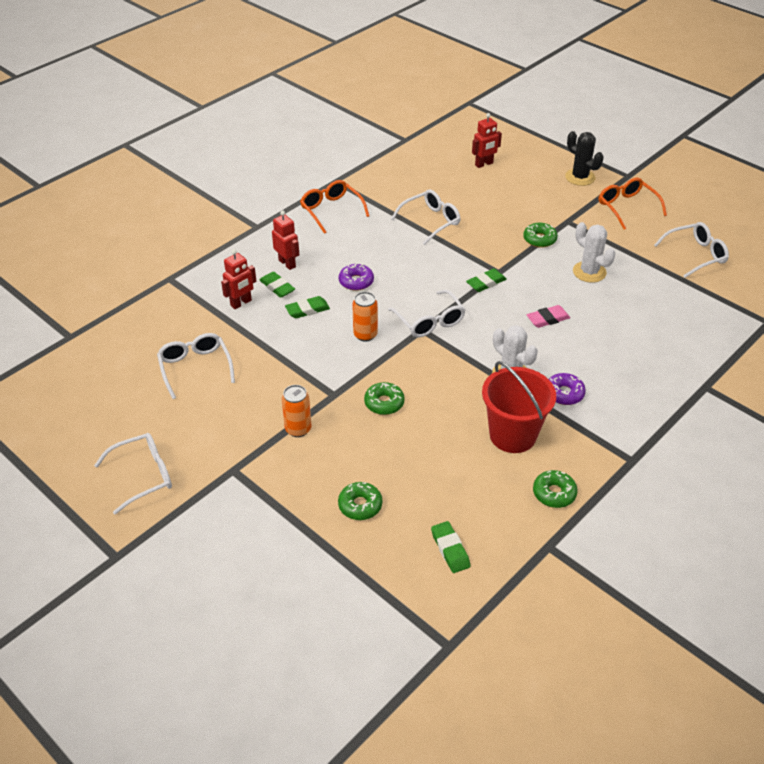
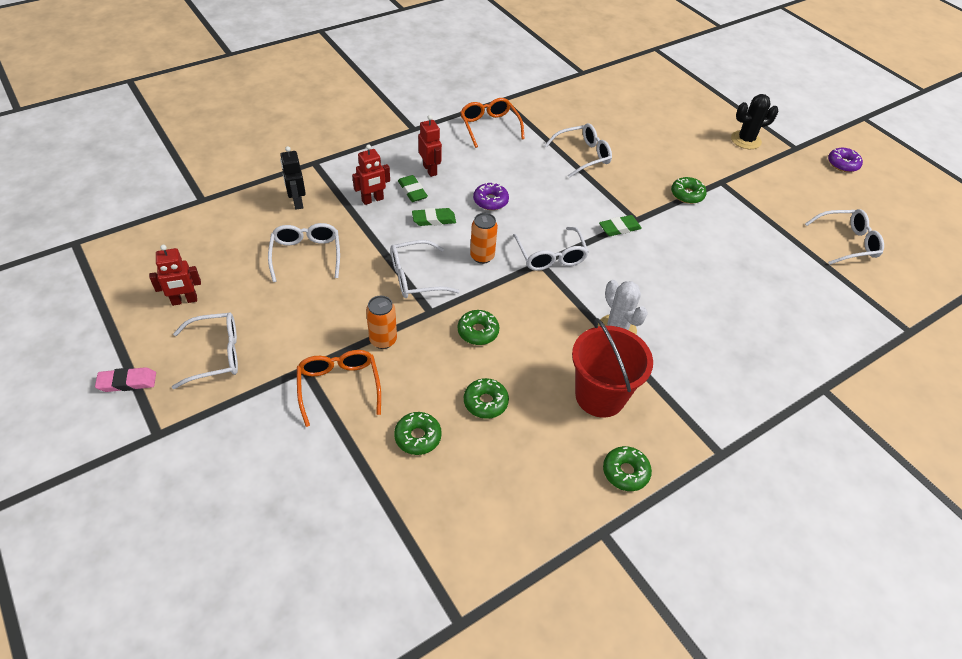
camera: 10 degrees right, 5 degrees up
green eraser [431,521,471,573] -> none
red robot [472,113,502,168] -> red robot moved to [149,245,201,306]
pink eraser [527,305,570,328] -> pink eraser moved to [95,367,156,392]
purple donut [549,373,586,405] -> purple donut moved to [828,148,863,172]
black cactus [565,131,604,186] -> black cactus turned 75 degrees counterclockwise [731,94,778,149]
white cactus [573,222,615,283] -> none
orange glasses [599,178,667,230] -> orange glasses moved to [297,350,381,427]
none -> black robot [280,146,306,210]
none -> white glasses [391,240,460,298]
none -> green donut [464,378,509,419]

